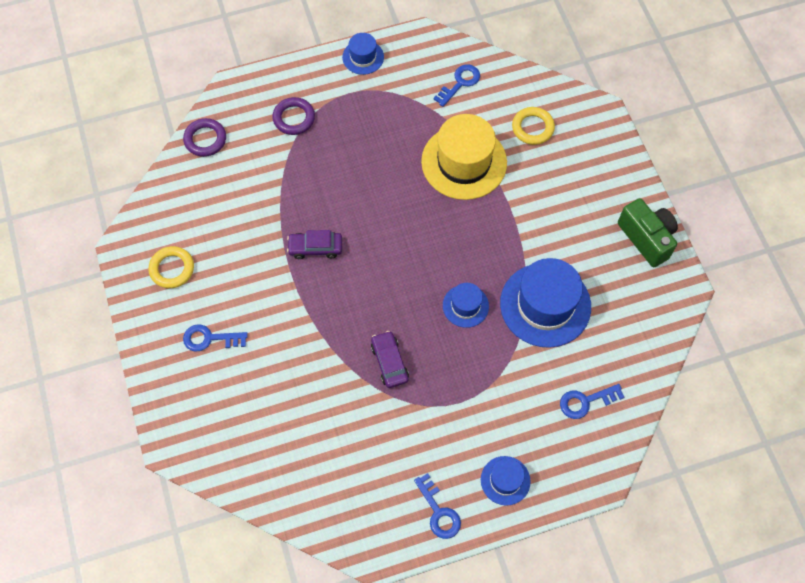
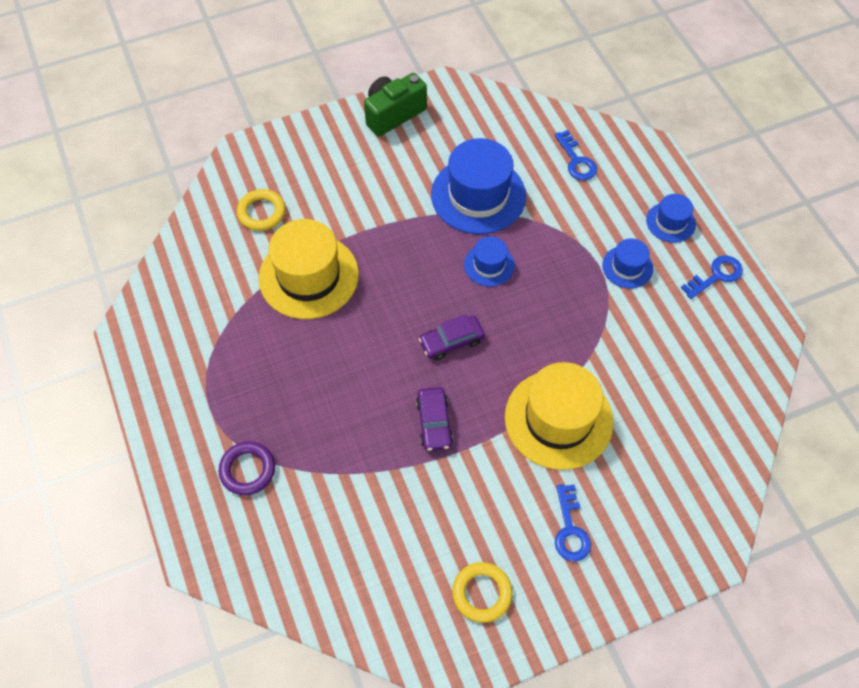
camera: 95 degrees left, 5 degrees down
purple ring [183,118,226,157] -> none
blue hat [342,33,384,75] -> blue hat moved to [602,238,653,289]
purple car [371,331,409,388] -> purple car moved to [419,314,485,360]
blue key [433,64,480,107] -> none
none -> yellow hat [505,362,613,470]

